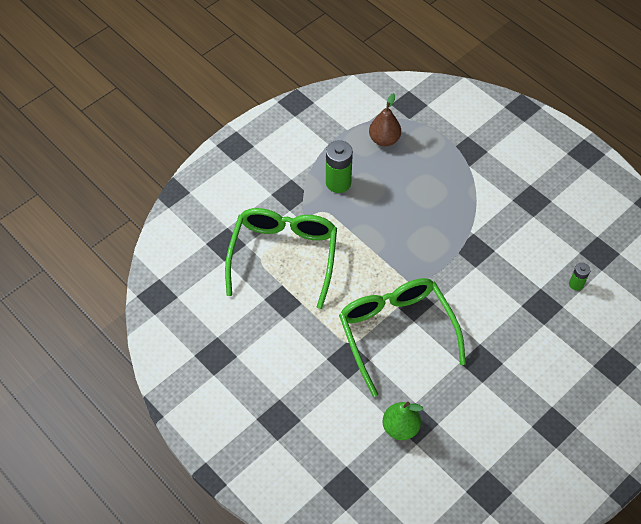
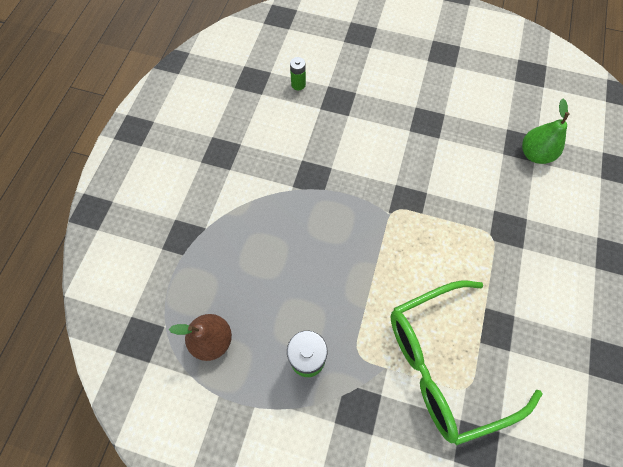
camera: 120 degrees left, 10 degrees up
green glasses [339,278,466,397] -> none

